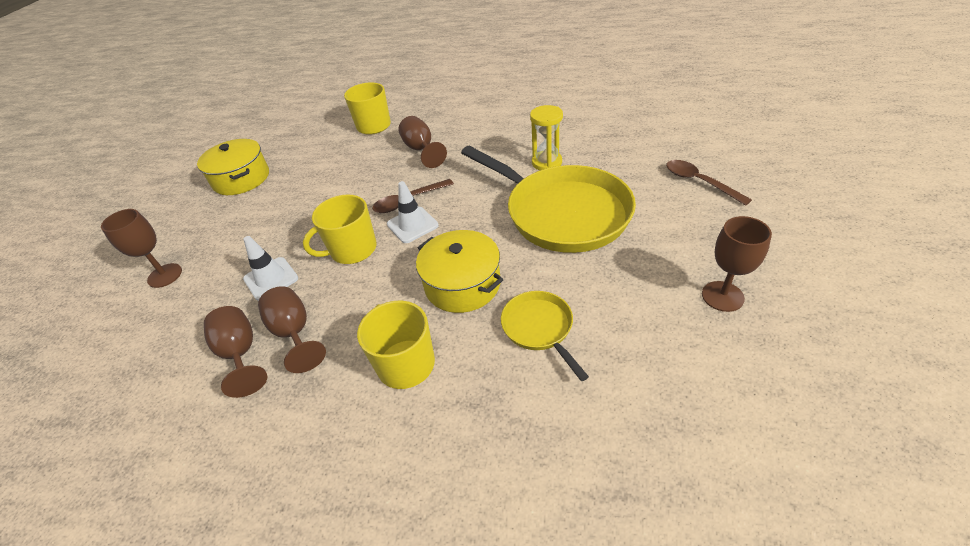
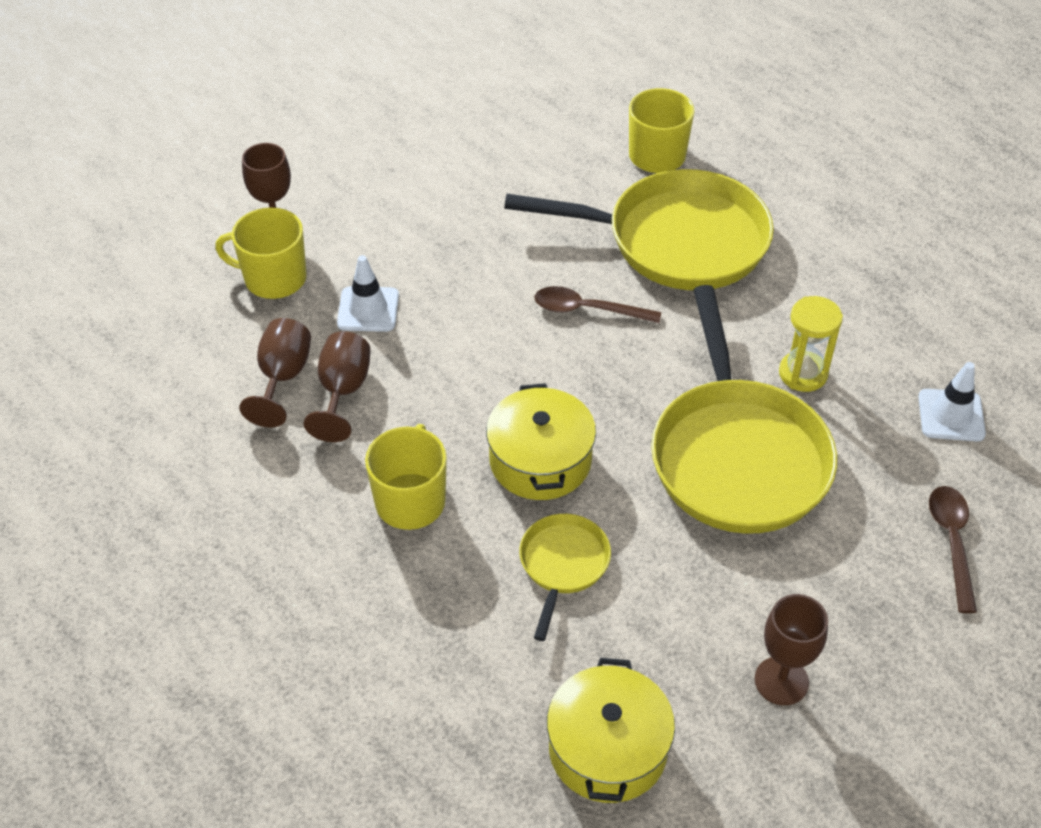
camera: 35 degrees right, 5 degrees up
yellow pot [197,139,269,195] -> yellow pot moved to [547,658,675,803]
yellow mug [303,195,377,264] -> yellow mug moved to [215,207,307,299]
white traffic cone [387,181,439,243] -> white traffic cone moved to [919,362,986,441]
brown goblet [398,116,447,168] -> yellow pan [504,169,774,290]

